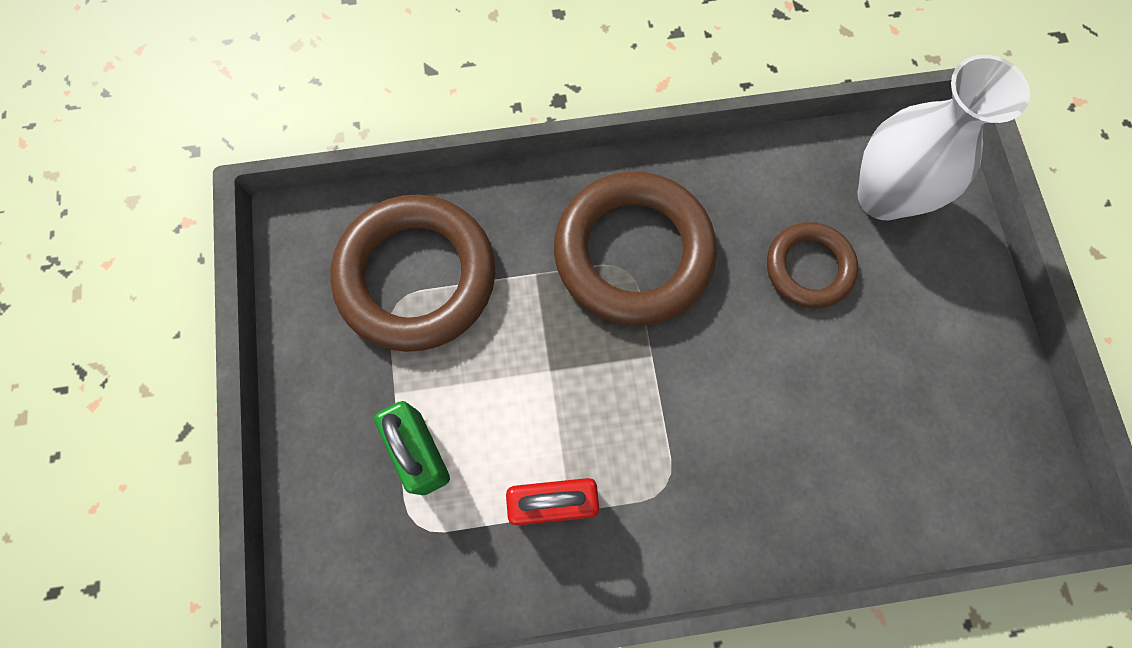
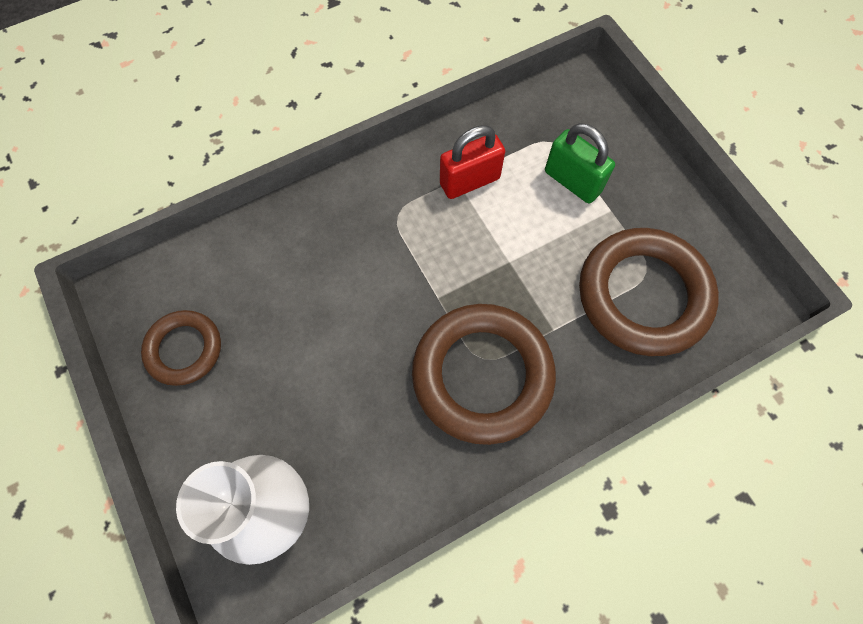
camera: 160 degrees right, 5 degrees down
brown ring [767,222,858,308] -> brown ring moved to [141,310,221,386]

